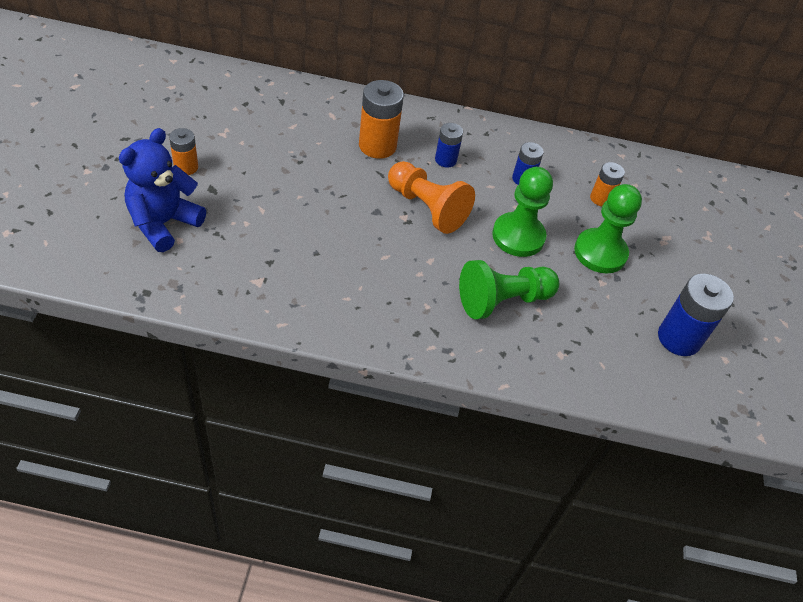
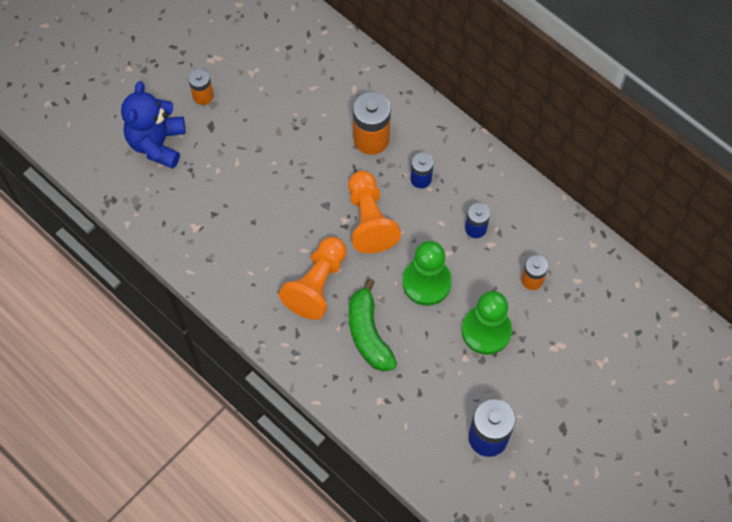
camera: 40 degrees right, 15 degrees up
blue teddy bear [119,128,206,252] -> blue teddy bear turned 60 degrees counterclockwise [121,81,186,169]
green pawn [459,260,559,319] -> green banana [349,278,397,372]
none -> orange pawn [279,237,346,320]

